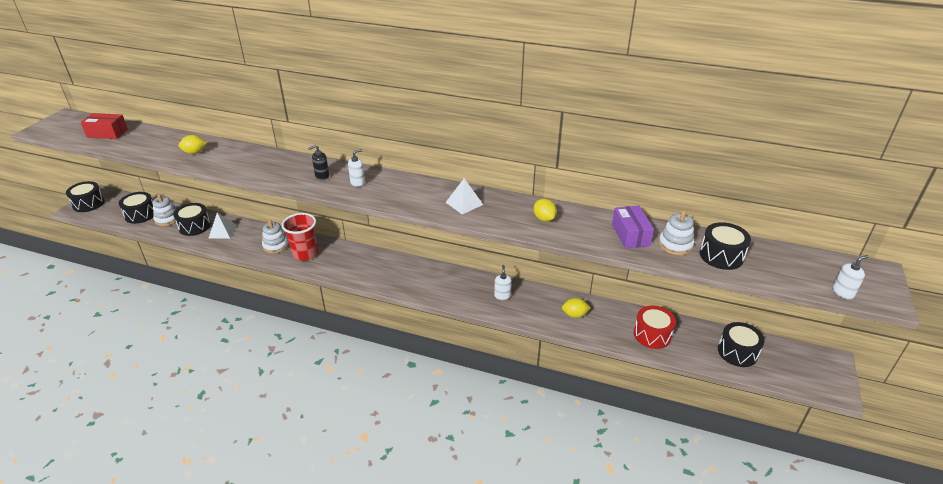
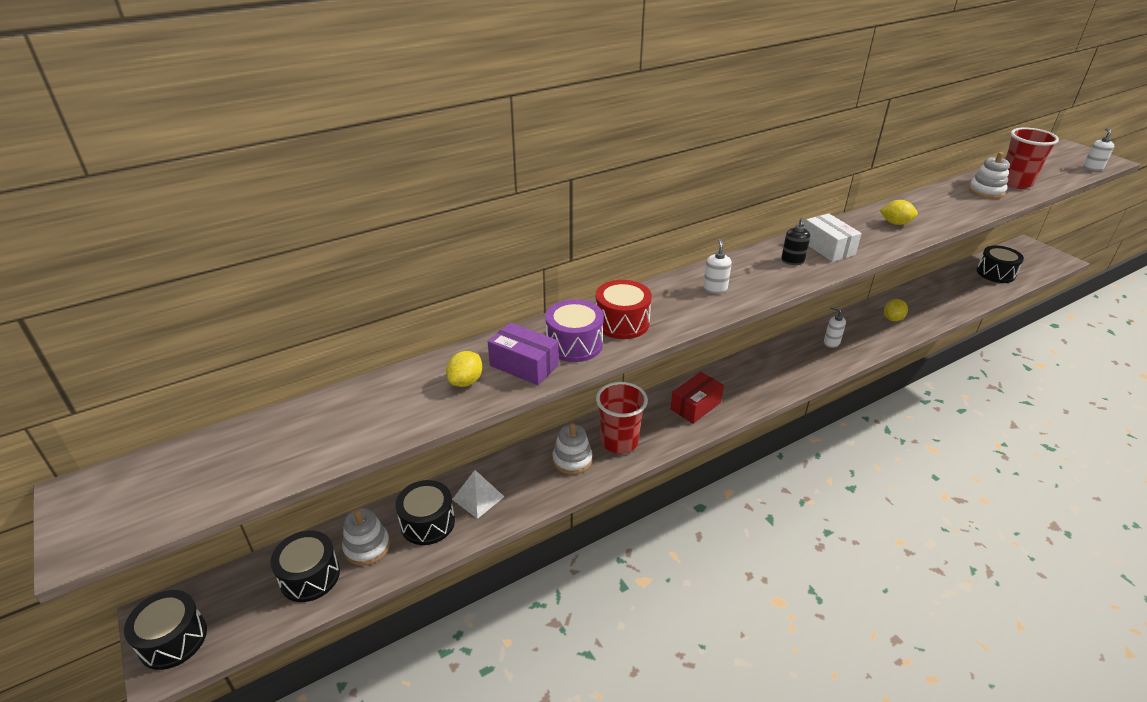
camera: 50 degrees left, 0 degrees up
red box [81,113,128,139] -> red box moved to [671,372,724,424]
black soap dispenser [308,145,329,180] -> black soap dispenser moved to [781,218,810,265]
white pyramid [445,178,483,214] -> white box [804,213,862,262]
purple box [612,206,654,249] -> purple box moved to [488,323,559,385]
red drum [634,306,676,349] -> red drum moved to [596,280,652,339]
black drum [700,222,751,270] -> red cup [1005,127,1059,189]
none -> purple drum [545,299,604,362]

